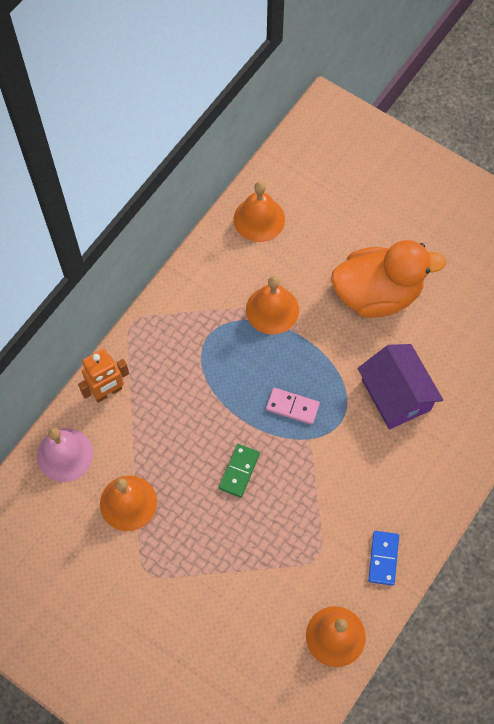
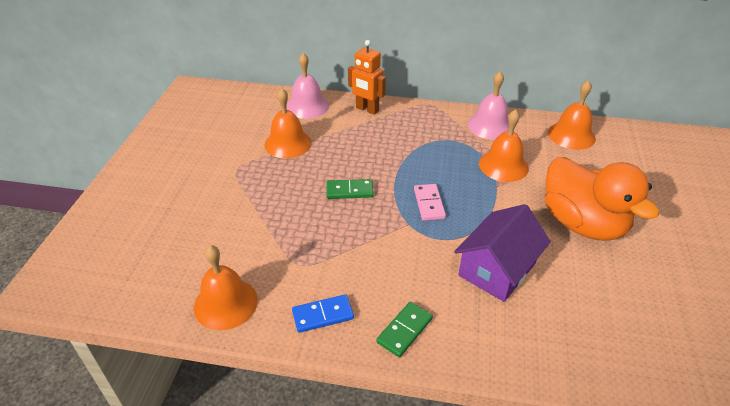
camera: 65 degrees right, 25 degrees down
none -> green domino [376,302,433,357]
none -> pink bell [467,71,509,140]

